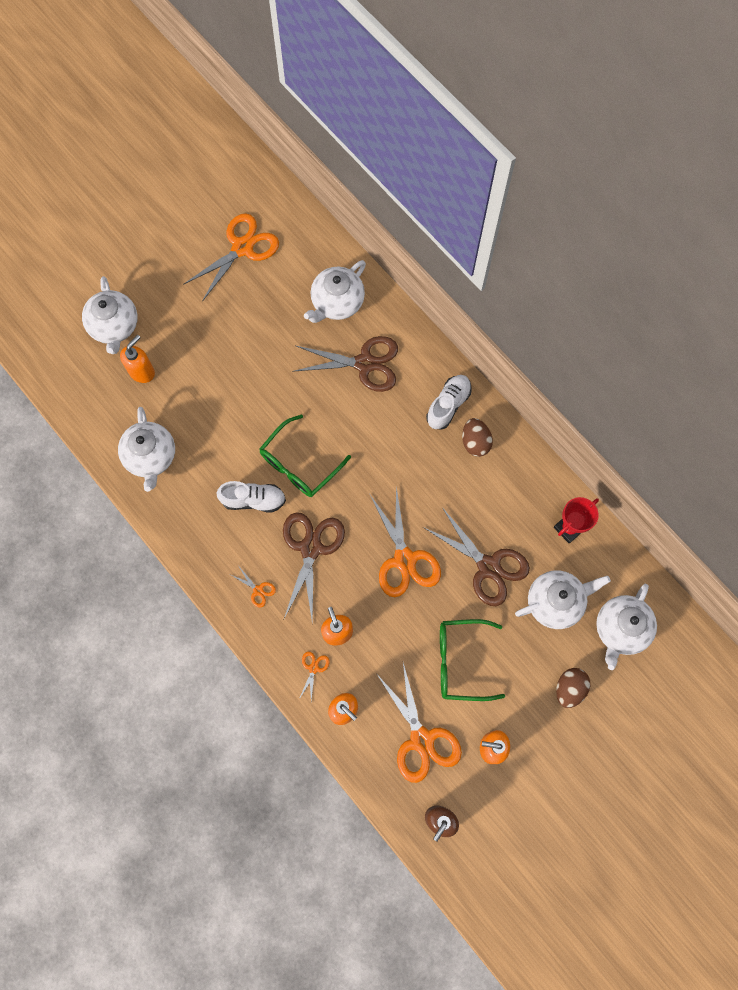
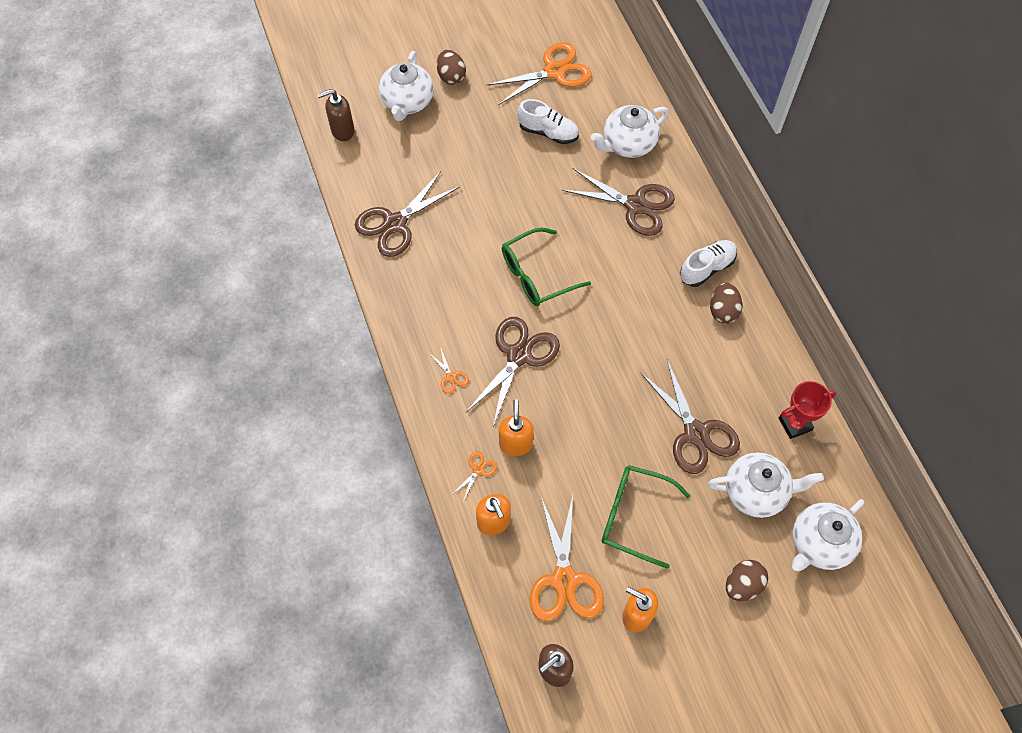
camera: 20 degrees right, 10 degrees down
white teapot [118,407,175,492] -> brown scissors [355,171,460,257]
orange soap dispenser [120,335,155,383] -> none
white shoe [216,481,286,513] -> white shoe moved to [517,99,579,144]
orange scissors [370,487,441,597] -> none
none -> brown soap dispenser [317,89,354,141]
none -> brown egg [437,50,466,85]

